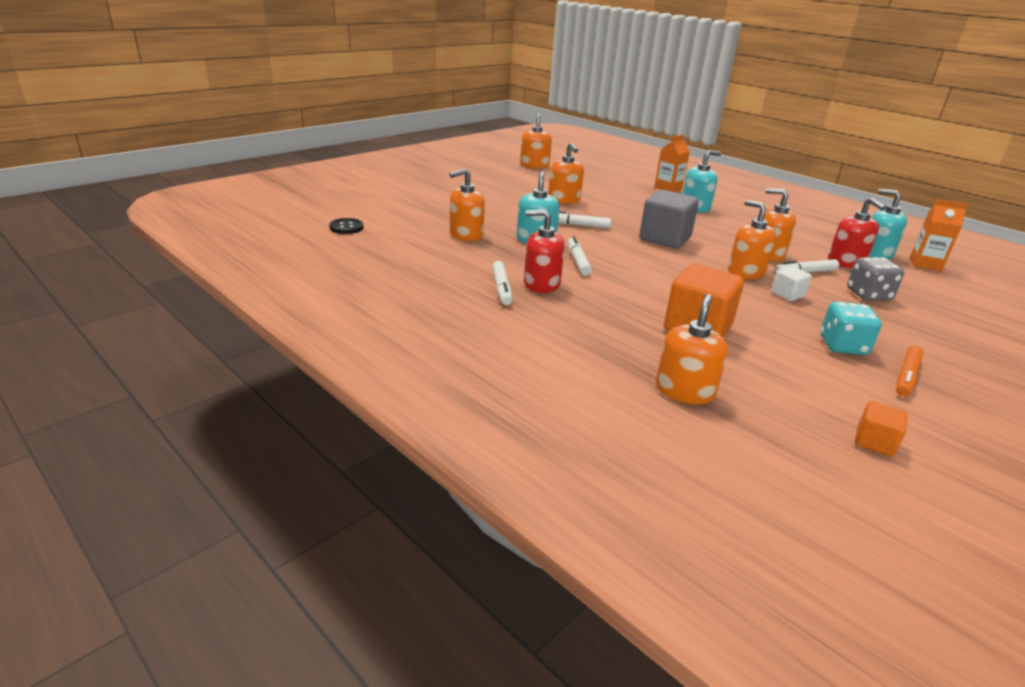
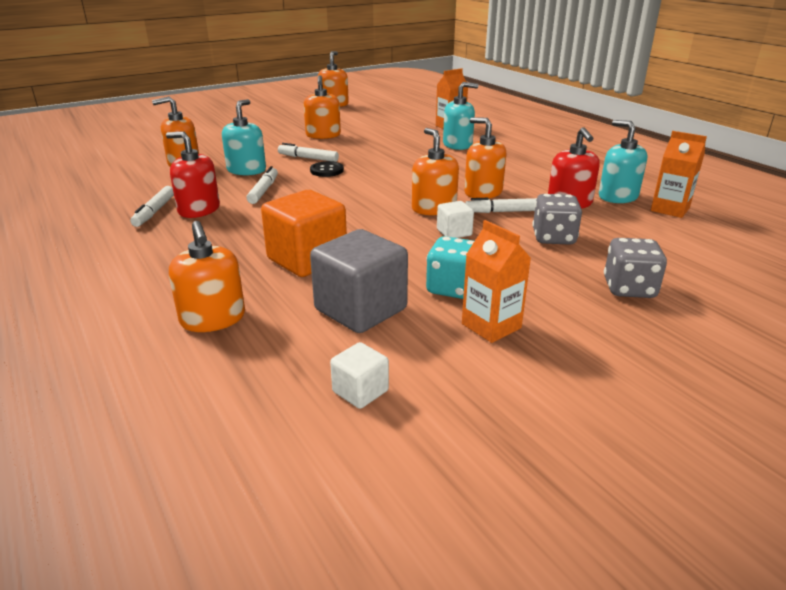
camera: 15 degrees right, 0 degrees up
black button [329,218,364,234] -> black button moved to [310,161,344,177]
grey cube [639,190,699,248] -> grey cube moved to [310,229,408,333]
orange soap dispenser [656,294,728,404] -> orange soap dispenser turned 120 degrees clockwise [169,221,245,332]
orange cube [855,401,908,457] -> white cube [330,342,389,409]
orange marker [896,346,923,397] -> orange carton [462,220,531,343]
none -> grey dice [604,238,667,298]

